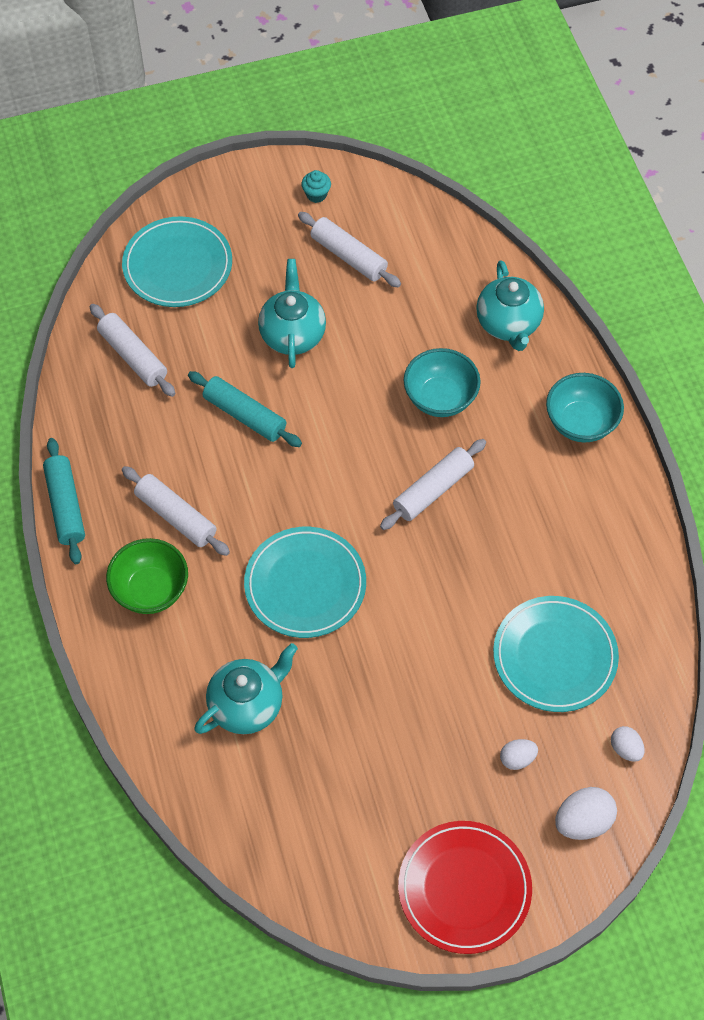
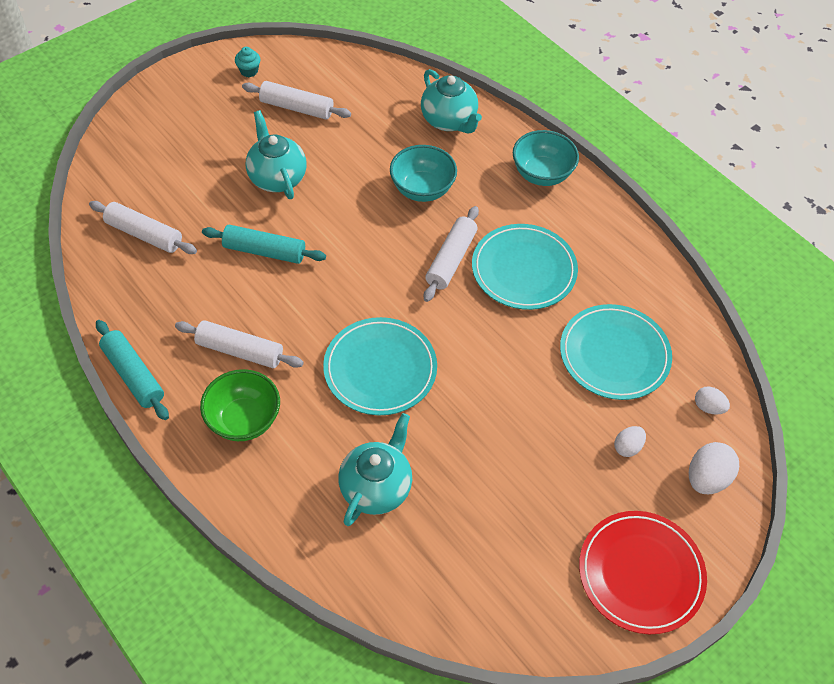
camera: 25 degrees left, 5 degrees down
turquoise plate [122,216,232,307] -> turquoise plate moved to [472,224,578,310]

